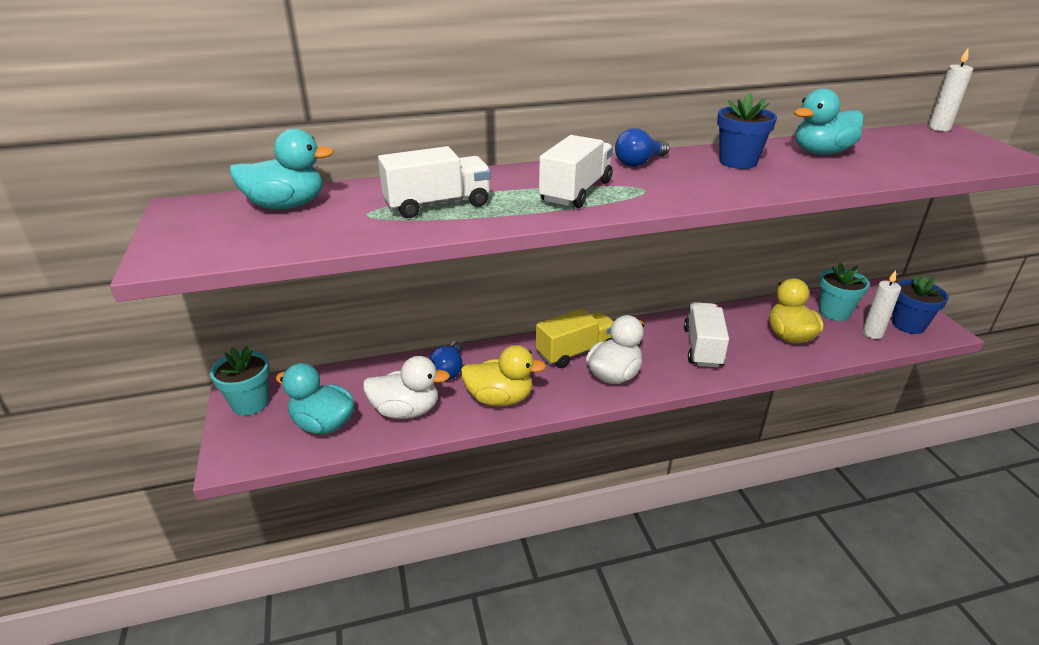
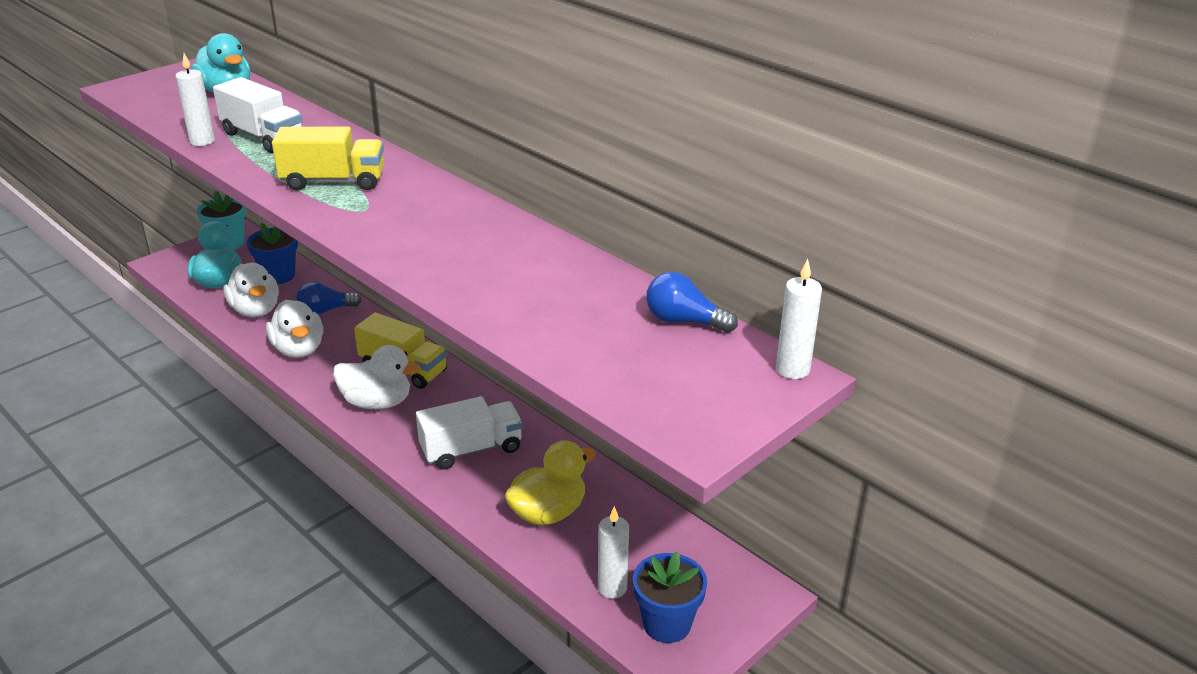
camera: 60 degrees right, 0 degrees up
yellow duck [461,345,547,406] -> white duck [266,300,323,358]
white truck [539,135,613,208] -> yellow truck [272,127,384,190]
blue light bulb [615,128,670,167] -> blue light bulb moved to [646,272,738,333]
blue flower pot [717,92,777,169] -> blue flower pot moved to [247,223,298,284]
turquoise duck [794,88,864,155] -> none
turquoise flower pot [819,263,870,321] -> none
none -> white candle [175,53,215,146]

